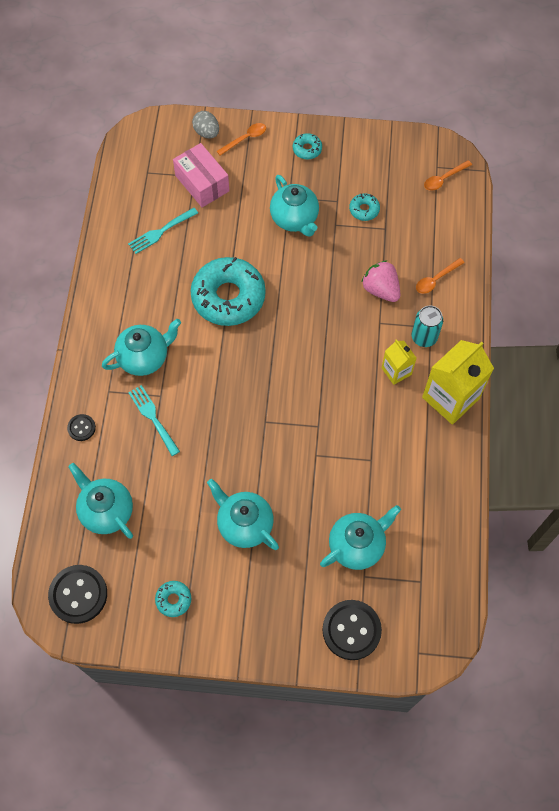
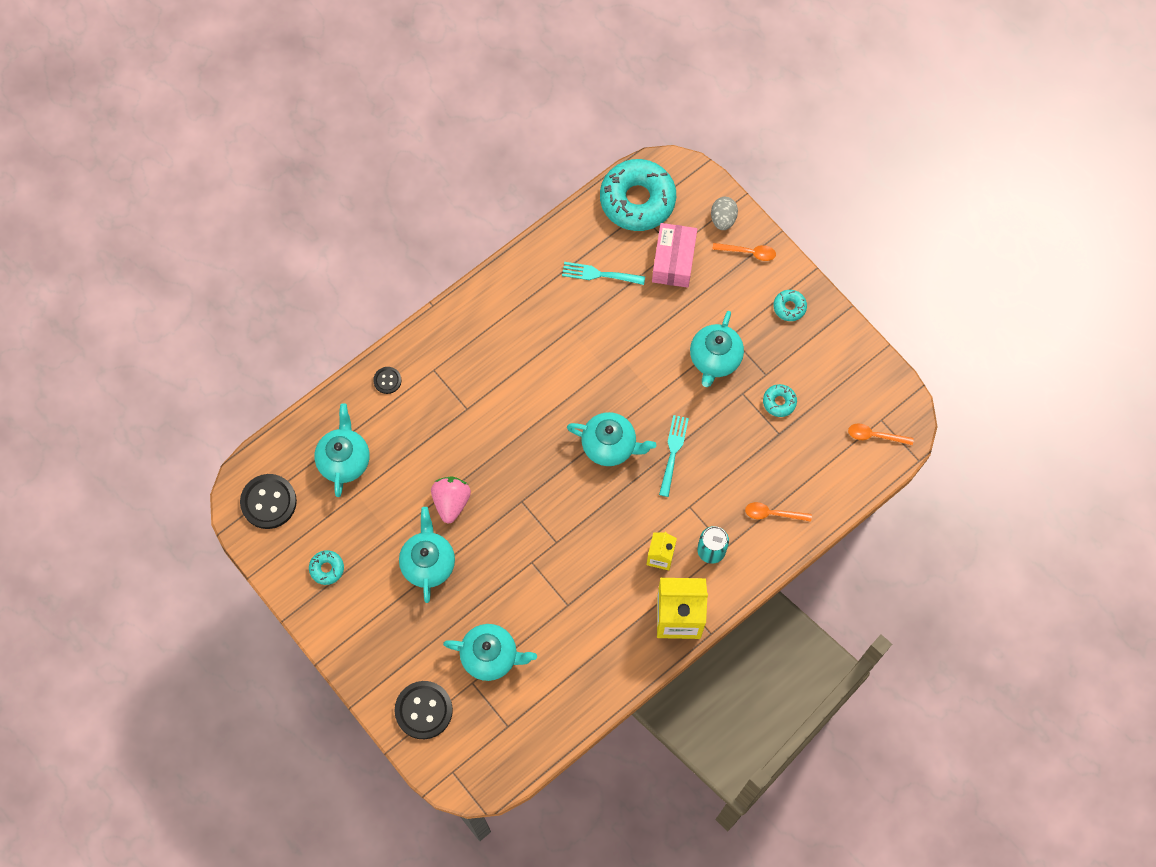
camera: 45 degrees right, 5 degrees up
turquoise teapot [102,319,181,376] -> turquoise teapot moved to [567,412,656,466]
turquoise fork [128,385,180,456] -> turquoise fork moved to [659,415,689,497]
turquoise donut [191,257,266,326] -> turquoise donut moved to [600,159,676,231]
pink strawberry [362,260,400,302] -> pink strawberry moved to [431,476,471,523]

